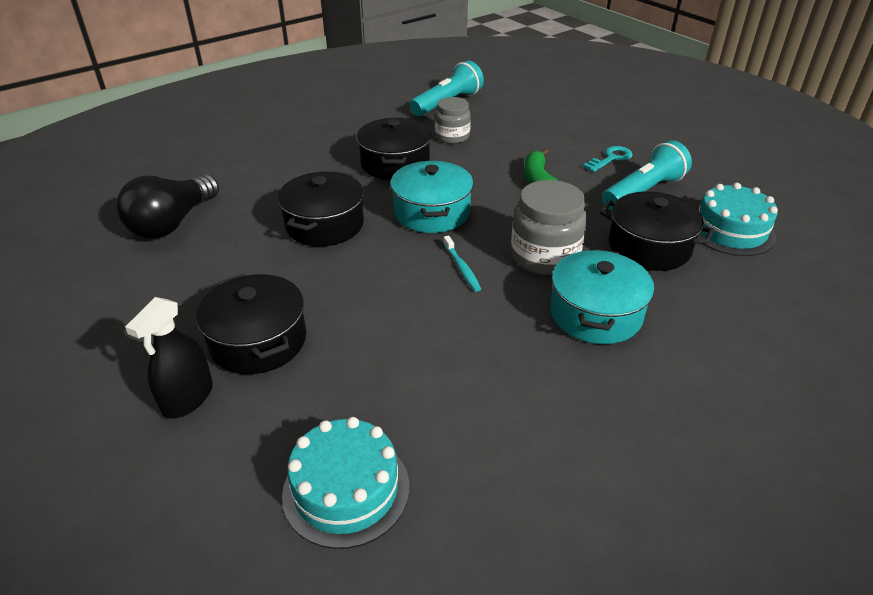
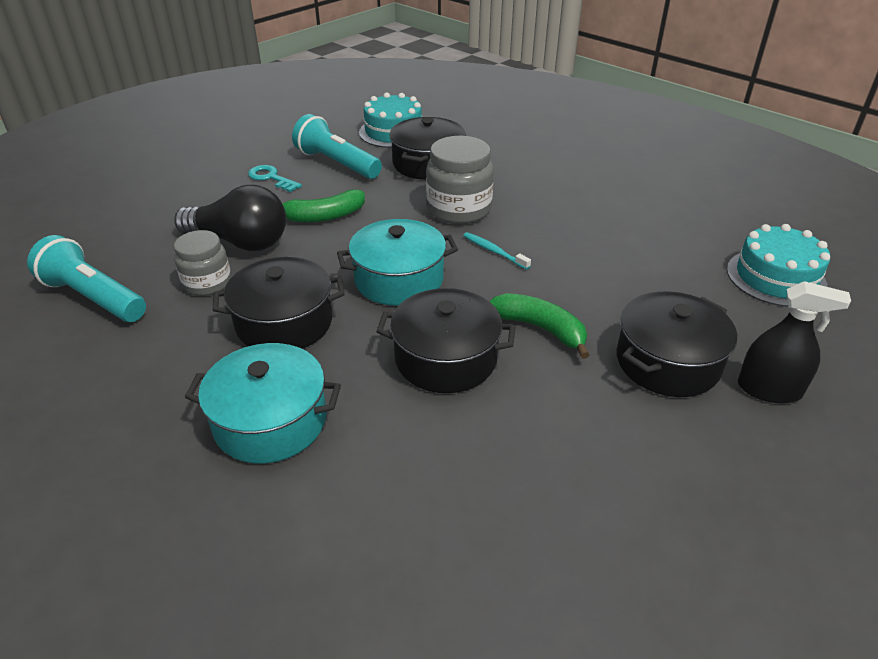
camera: 100 degrees left, 0 degrees up
black light bulb [117,174,219,238] -> black light bulb moved to [174,185,286,251]
turquoise toothbrush [443,236,481,292] -> turquoise toothbrush turned 105 degrees counterclockwise [463,232,531,270]
turquoise pot [550,249,654,344] -> turquoise pot moved to [185,343,341,463]
none -> green banana [489,293,589,359]

